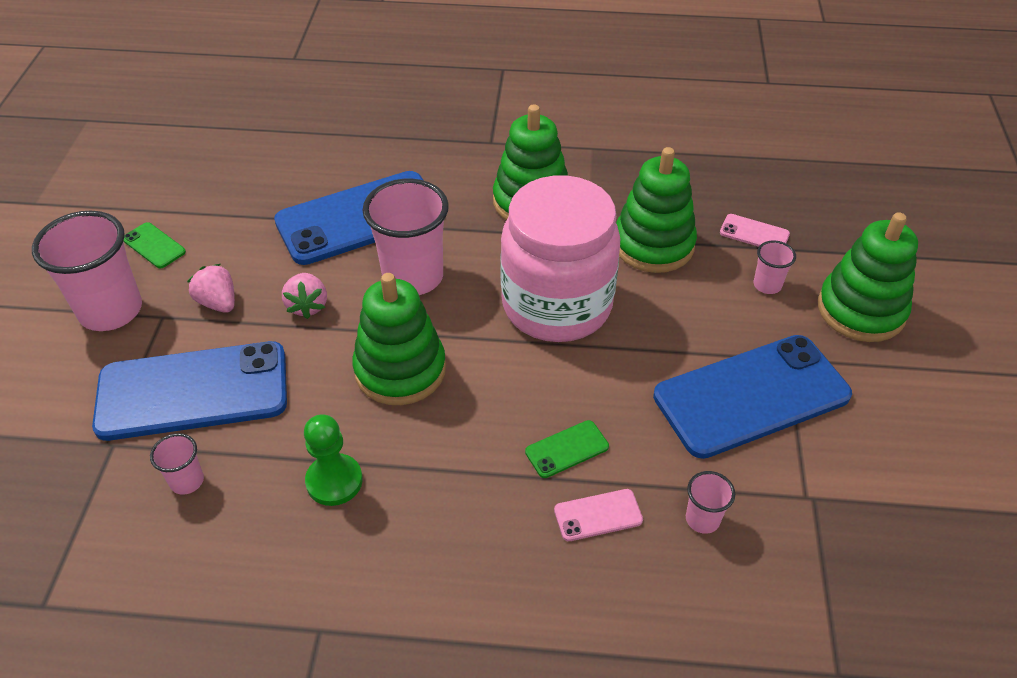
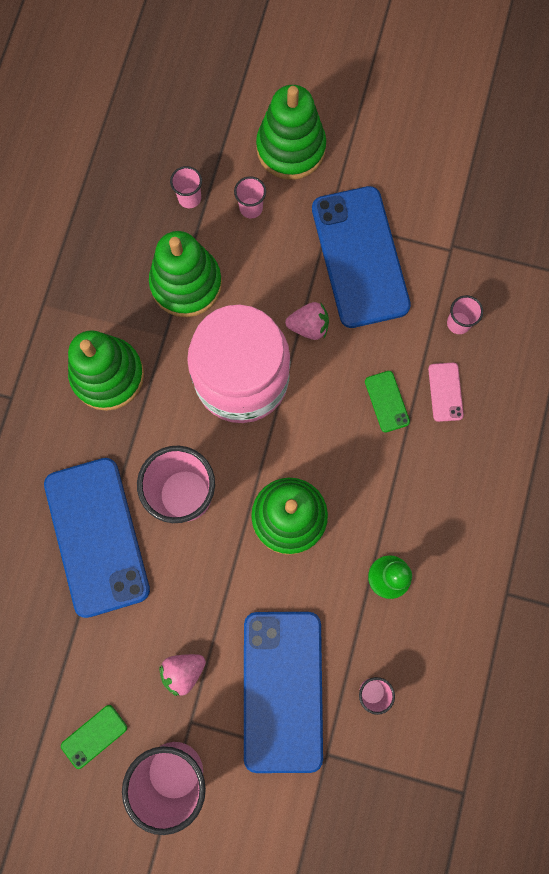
camera: 80 degrees left, 30 degrees up
pink strawberry [282,273,327,319] -> pink strawberry moved to [285,302,329,340]
pink phone [720,214,790,247] -> pink cup [170,166,202,208]

